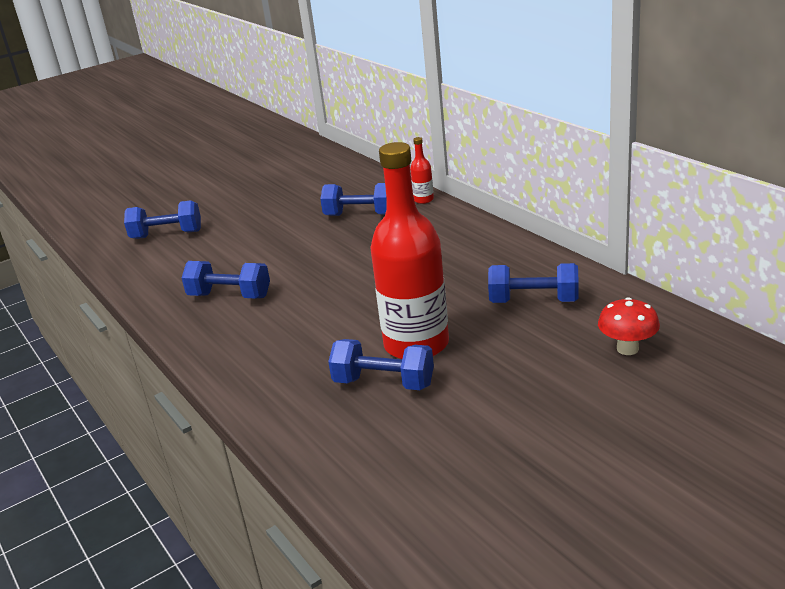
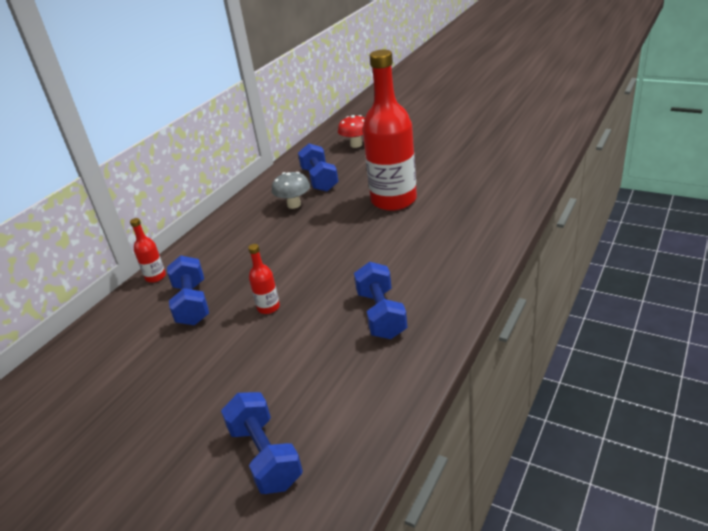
camera: 115 degrees left, 5 degrees up
blue dumbbell [328,339,434,390] -> none
none -> red bottle [248,244,280,314]
none -> grey mushroom [272,172,310,209]

